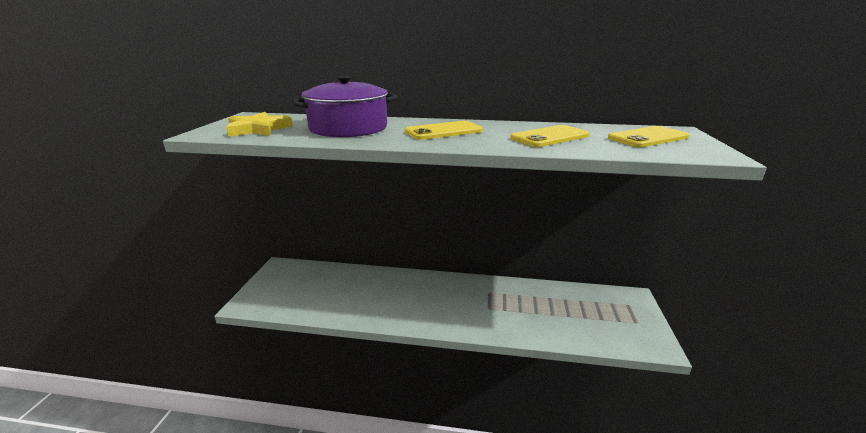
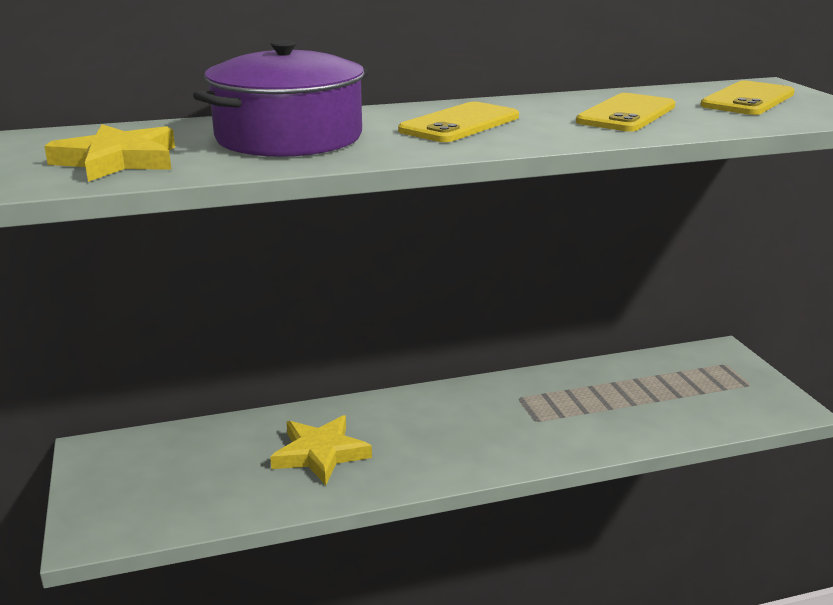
camera: 25 degrees left, 0 degrees up
none -> yellow star [270,415,372,485]

